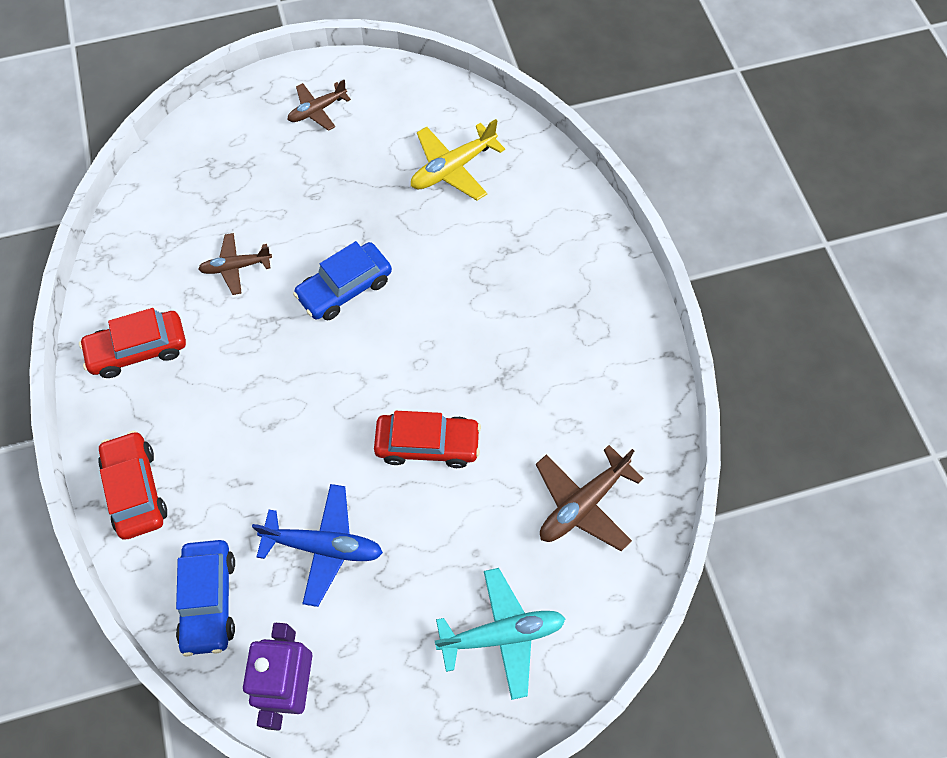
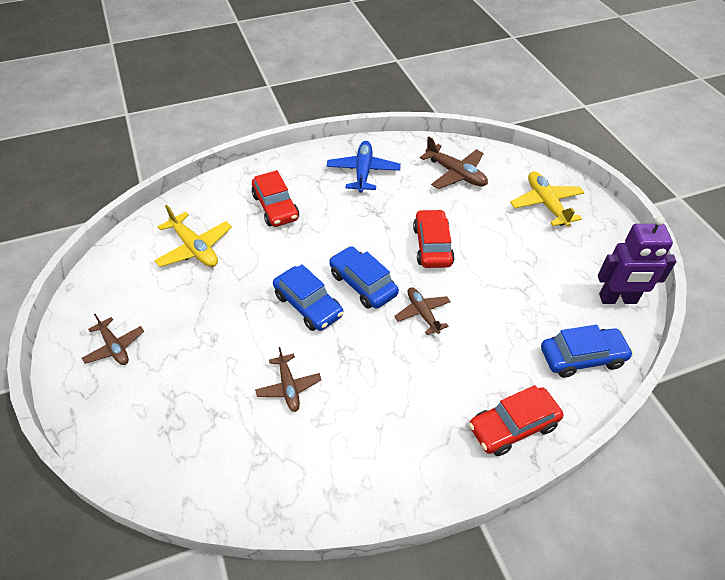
camera: 95 degrees left, 15 degrees down
red car [79,308,186,378] -> red car moved to [252,170,299,227]
blue plane [252,484,383,607] -> blue plane moved to [327,141,401,193]
turquoise plane [435,568,566,700] -> yellow plane [510,172,585,227]
none -> blue car [329,246,399,309]
none -> brown plane [394,287,451,335]

